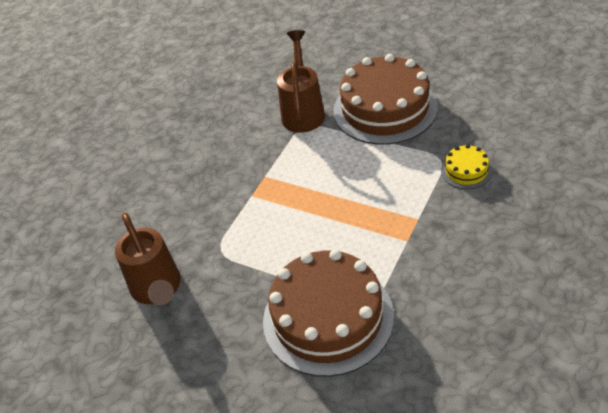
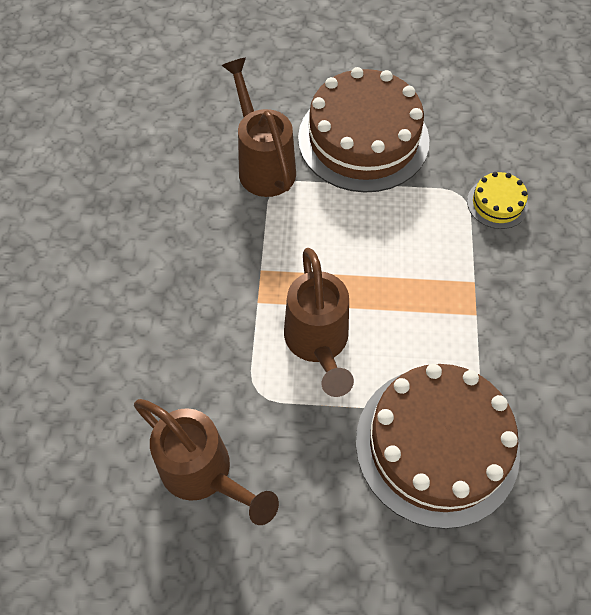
camera: 30 degrees left, 15 degrees up
none -> brown watering can [284,248,354,397]

